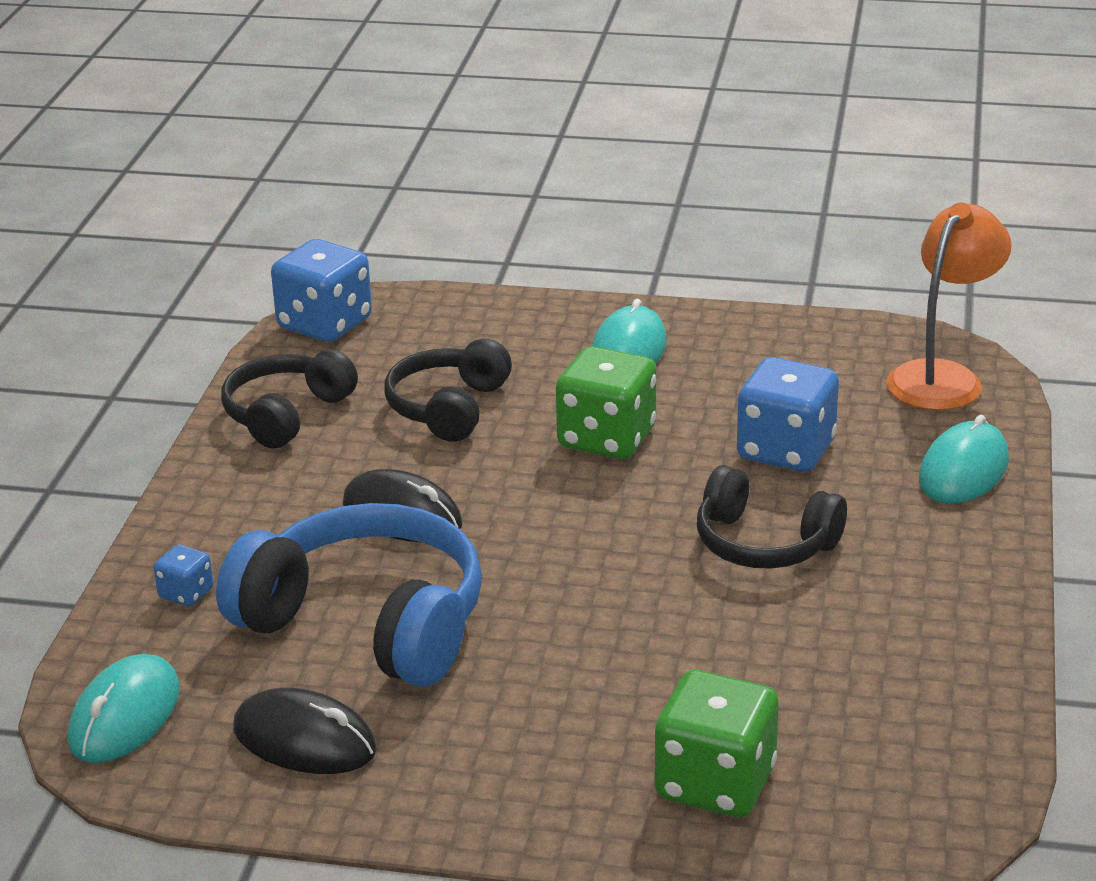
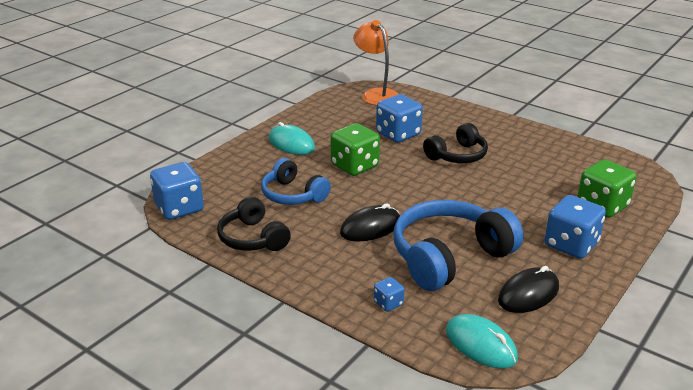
camera: 65 degrees left, 0 degrees up
black headphones [384,339,512,442] -> blue headphones [261,158,331,205]
turquoise mouse [919,415,1009,504] -> none
none -> blue dice [545,195,606,259]

